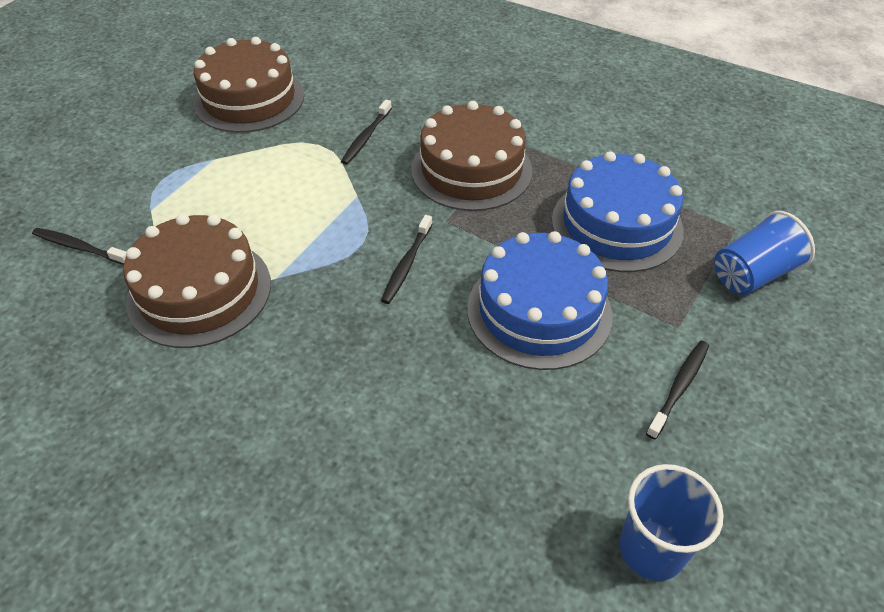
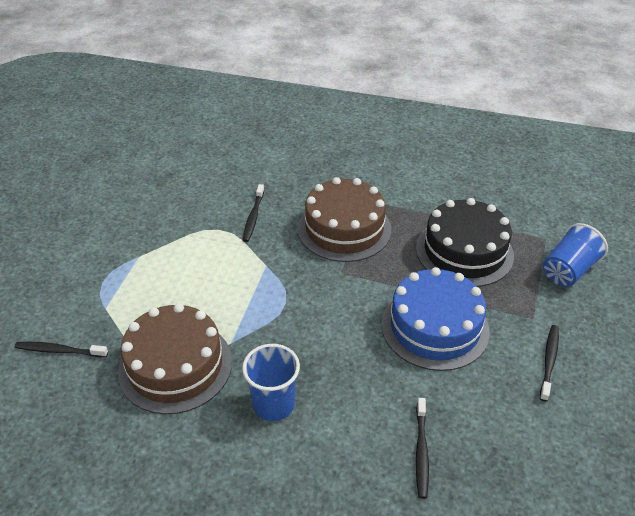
camera: 15 degrees left, 5 degrees down
brown cake [193,37,304,133] -> none
black toothbrush [381,215,433,304] -> black toothbrush moved to [416,398,429,499]
blue cake [552,151,684,272] -> black cake [416,198,514,287]
blue cup [619,464,724,581] -> blue cup moved to [242,344,300,421]

